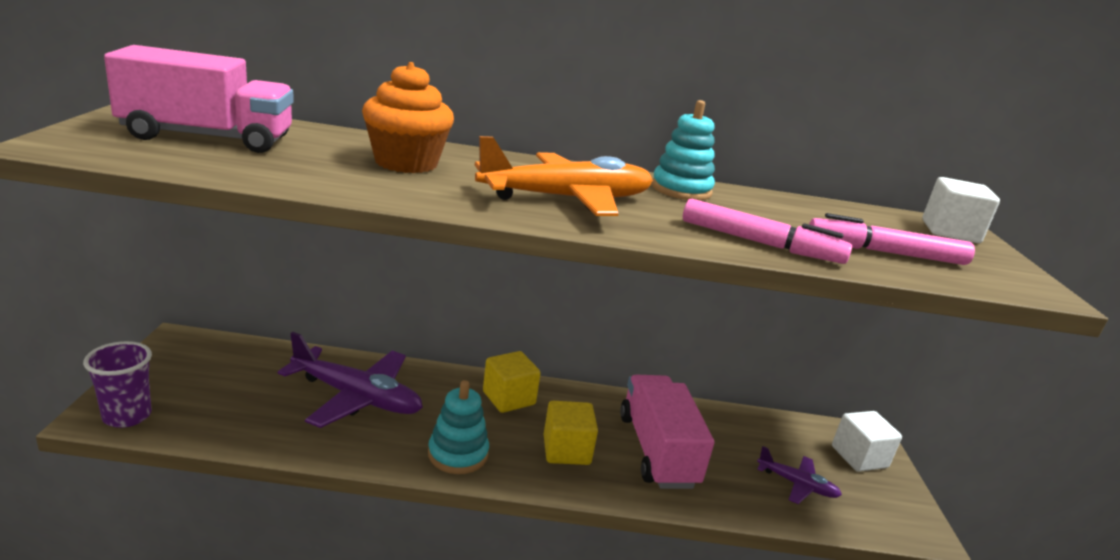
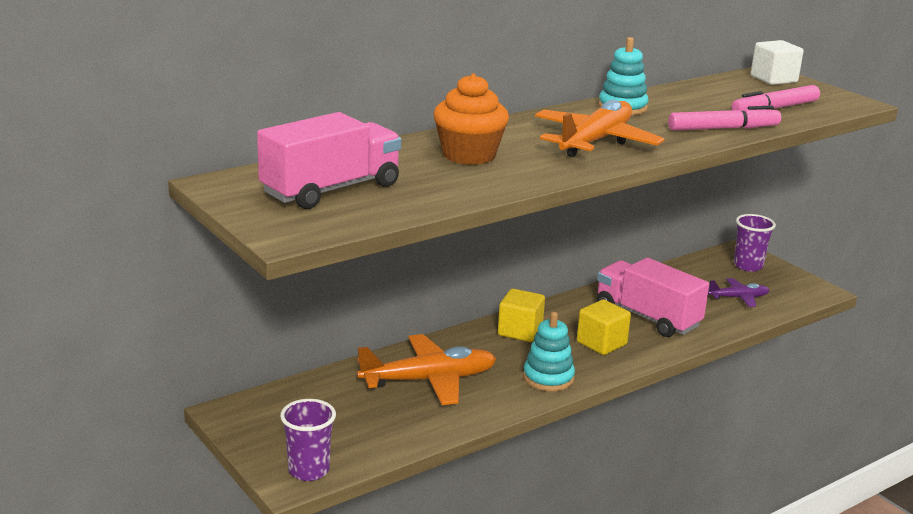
camera: 35 degrees left, 0 degrees up
purple plane [278,332,423,428] -> orange plane [357,334,496,405]
white cube [832,411,902,472] -> purple cup [734,214,776,272]

